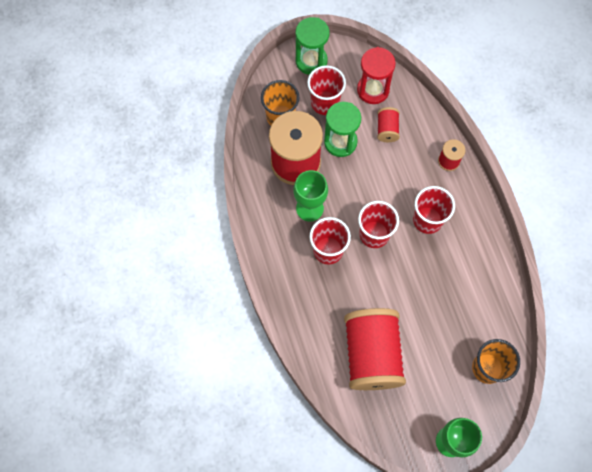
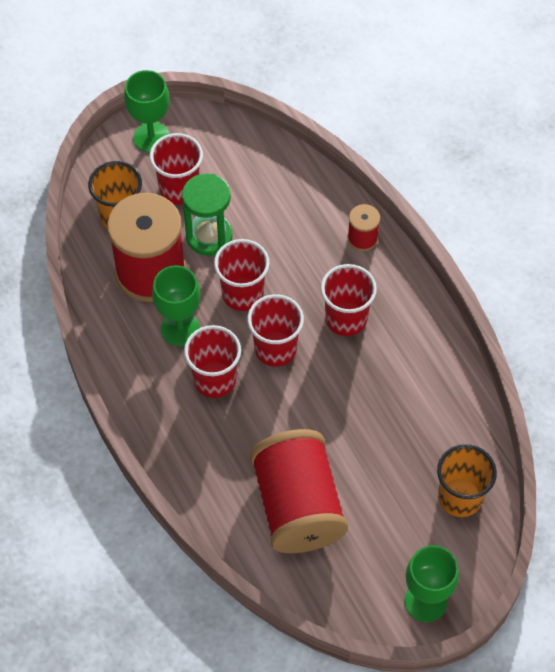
camera: 10 degrees left, 10 degrees down
green hourglass [296,17,329,75] -> green goblet [124,70,169,153]
red hourglass [357,47,396,104] -> none
red spool [377,107,400,142] -> none
none -> red cup [214,239,269,311]

